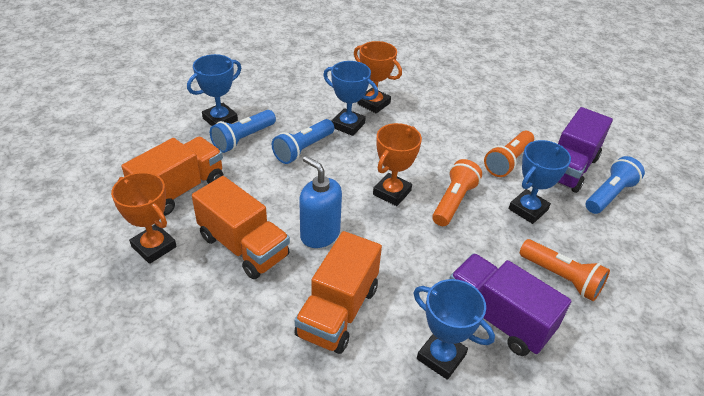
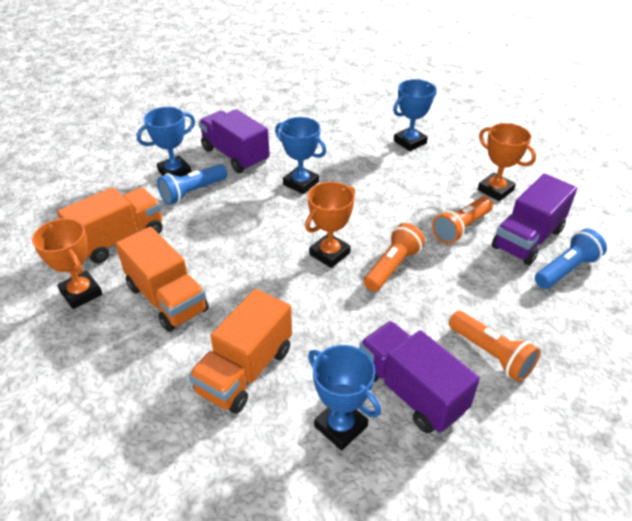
camera: 10 degrees right, 0 degrees up
blue flashlight [272,119,334,164] -> none
blue soap dispenser [299,156,342,248] -> none
orange trophy [354,41,402,113] -> orange trophy moved to [477,123,536,201]
blue trophy [509,140,571,224] -> blue trophy moved to [393,79,437,151]
none -> purple truck [199,109,270,173]

